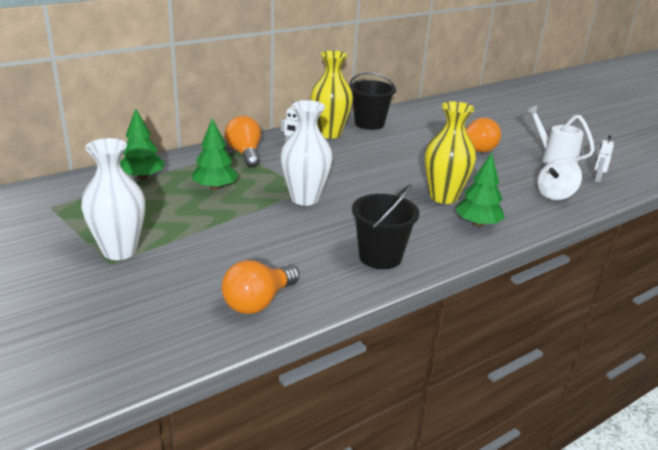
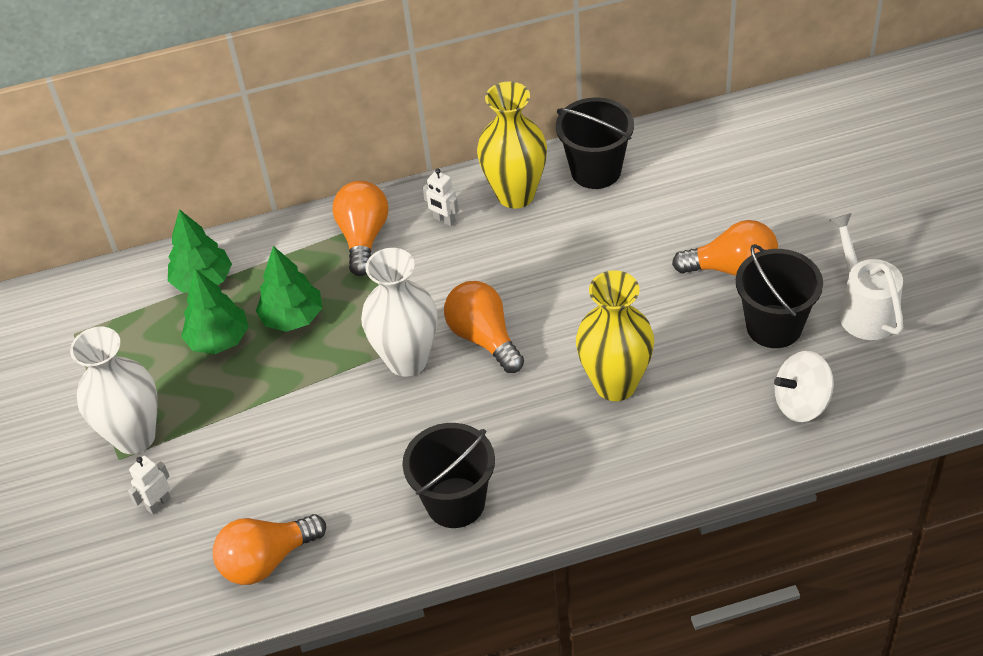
camera: 25 degrees right, 20 degrees up
green tree [455,153,505,227] -> green tree moved to [181,269,249,354]
white robot [594,135,614,182] -> white robot moved to [128,456,171,514]
none -> orange light bulb [444,281,524,373]
none -> black bucket [736,244,823,348]

